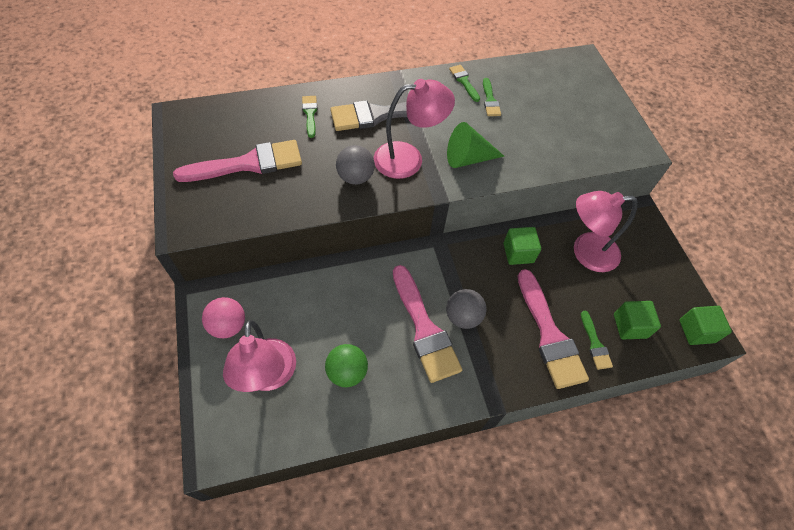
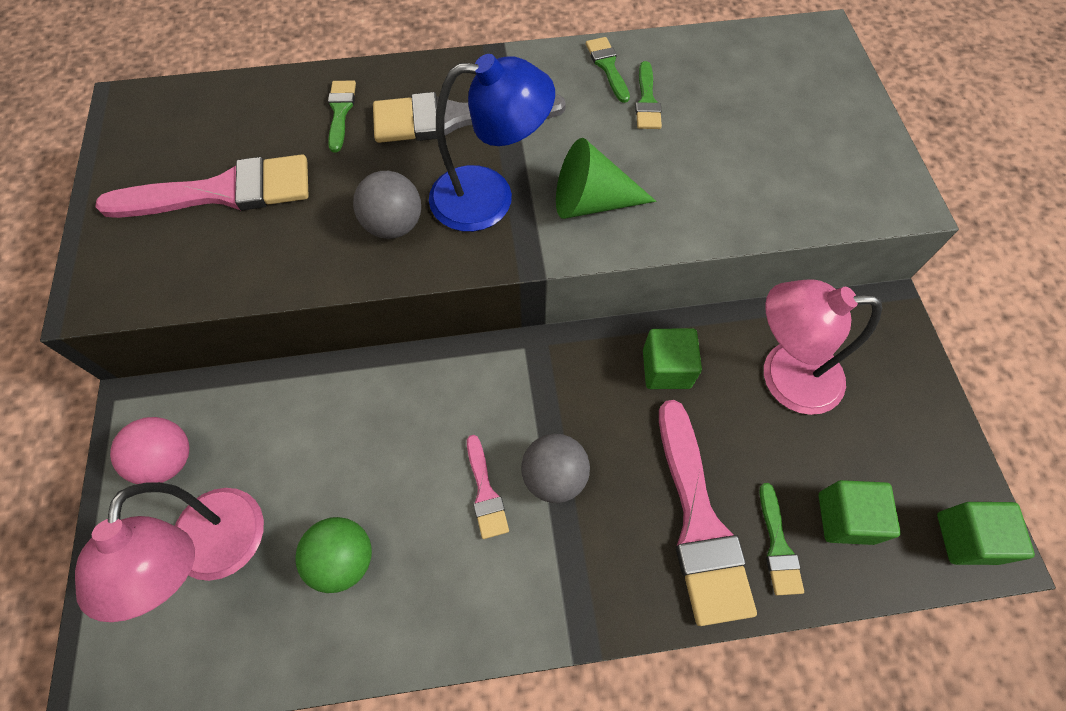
camera: 10 degrees right, 5 degrees up
pink lamp [374,79,455,179] -> blue lamp [429,54,555,232]
pink brush [393,265,462,383] -> pink brush [467,435,509,539], size x0.48

